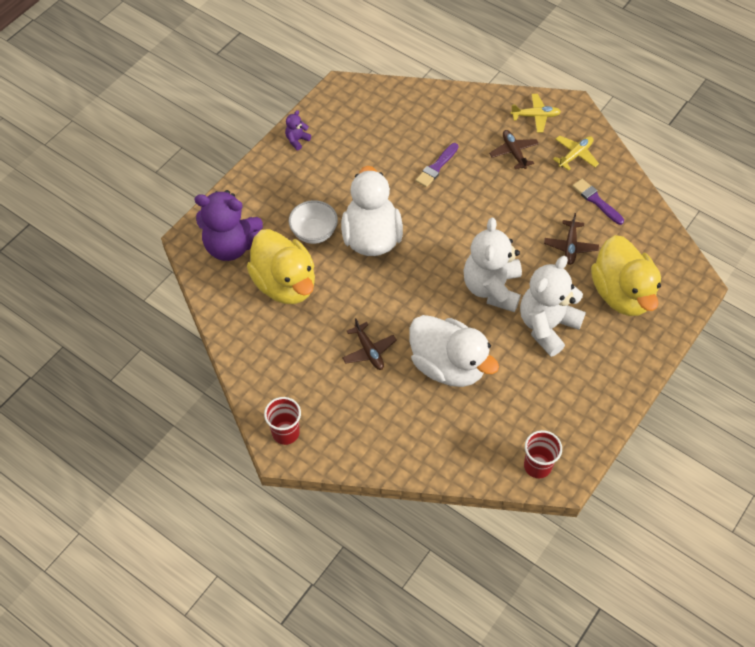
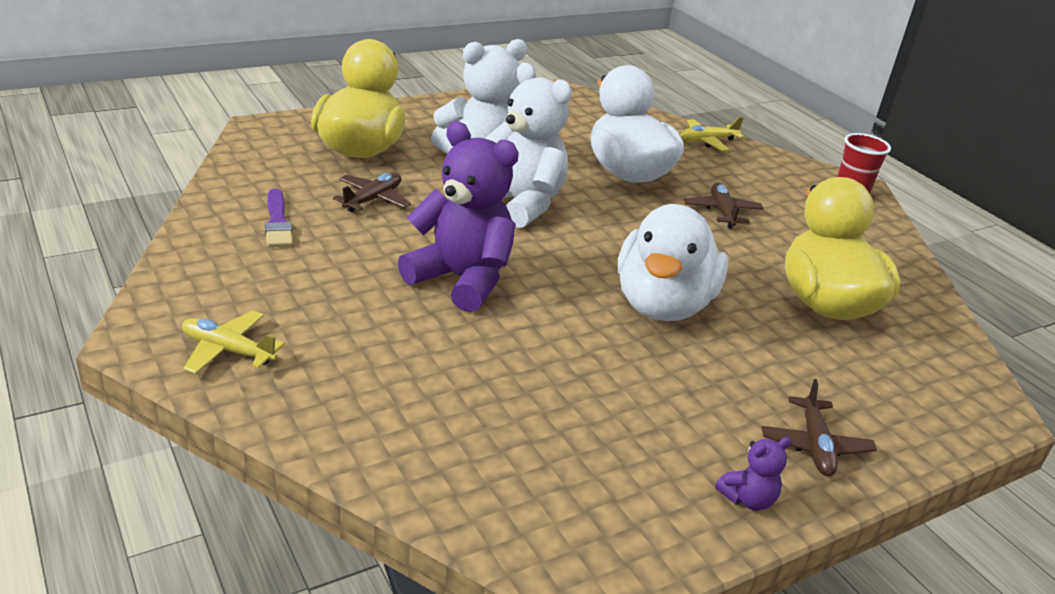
camera: 160 degrees left, 25 degrees down
purple teddy bear [194,190,263,261] -> purple teddy bear moved to [398,121,519,312]
white bowl [289,200,338,244] -> none
purple brush [416,143,459,187] -> none
white teddy bear [463,218,522,312] -> white teddy bear turned 75 degrees counterclockwise [484,63,572,228]
brown plane [489,130,539,169] -> brown plane moved to [762,379,877,476]
red cup [524,430,562,478] -> none
yellow plane [553,135,599,171] -> yellow plane moved to [680,117,745,151]

